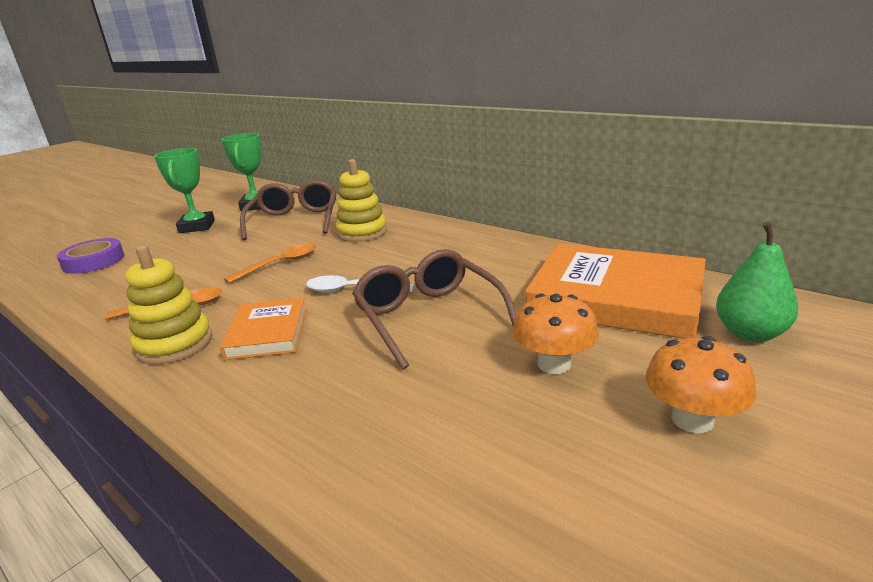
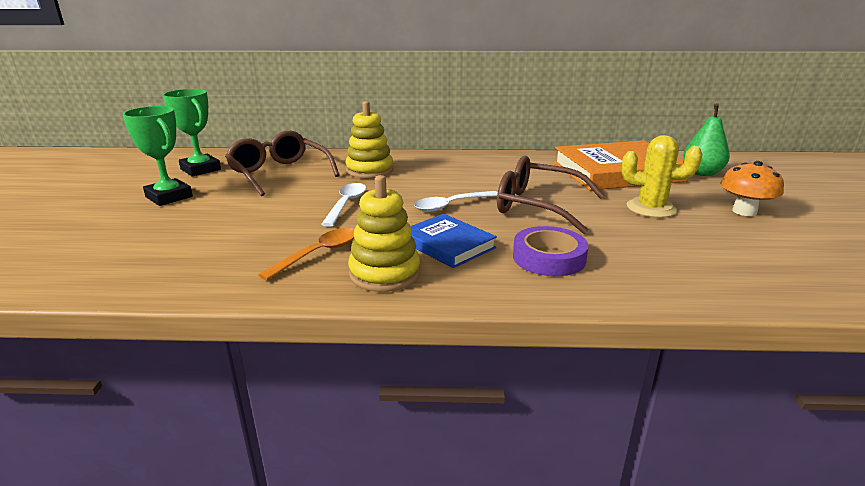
camera: 40 degrees left, 0 degrees up
purple tape [57,238,124,274] -> purple tape moved to [513,226,589,276]
orange book [220,298,307,360] -> blue book [410,214,497,268]
orange spoon [224,244,316,284] -> white spoon [321,183,366,227]
orange mushroom [513,293,599,374] -> yellow cactus [621,135,703,218]

